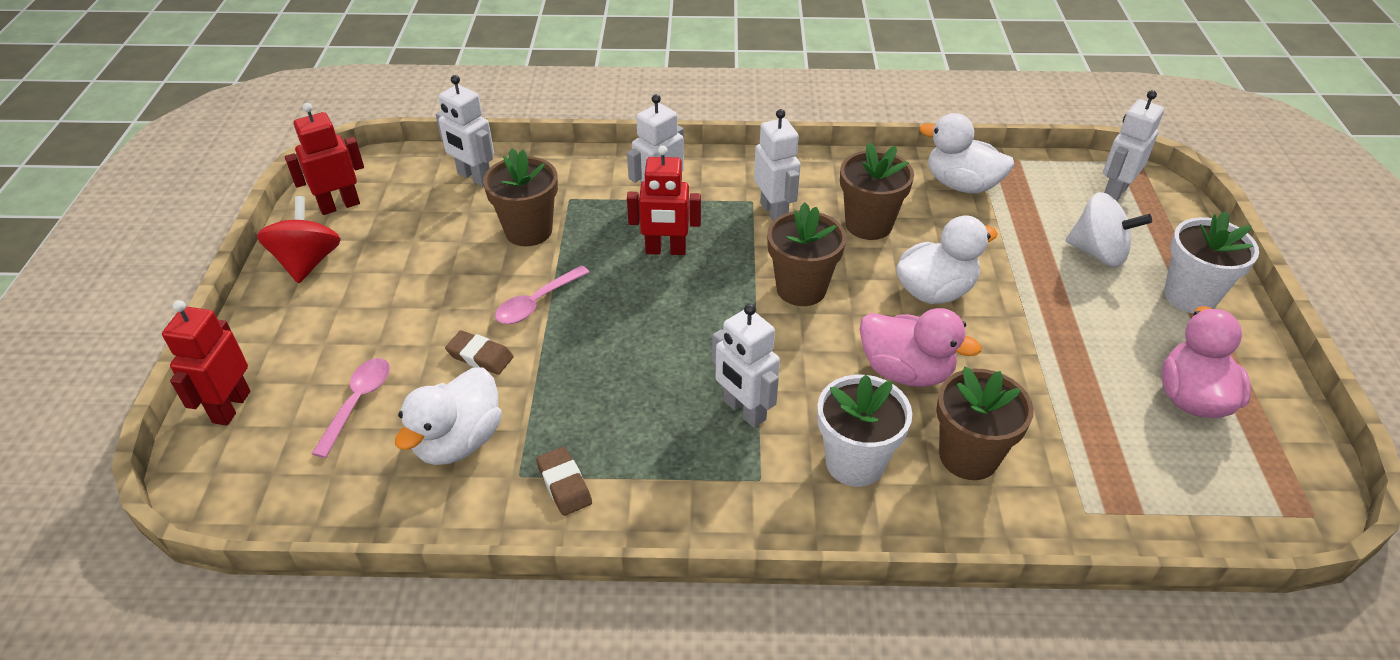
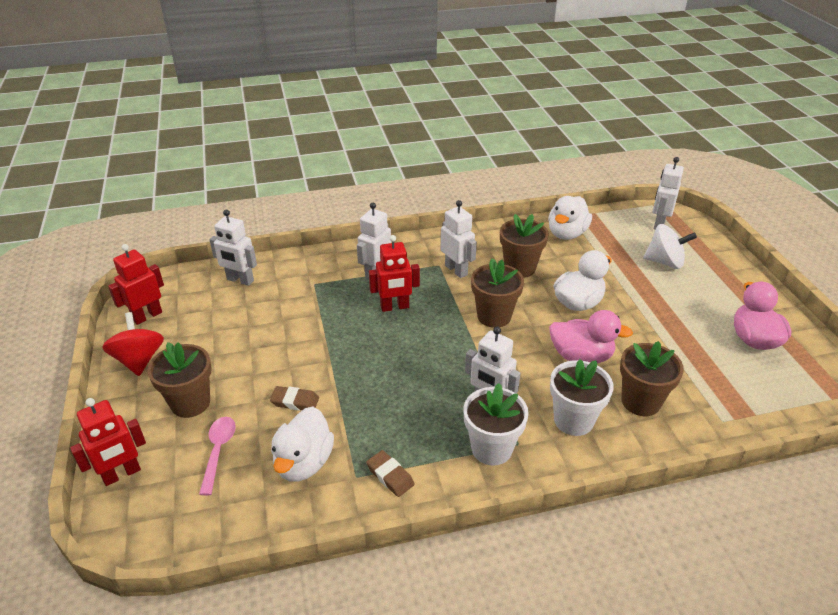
camera: 15 degrees left, 5 degrees down
red robot [162,300,250,425] -> red robot turned 120 degrees counterclockwise [70,398,146,486]
brown flower pot [483,148,558,246] -> brown flower pot moved to [147,342,212,418]
pink spoon [495,265,590,324] -> none
white duck [919,113,1014,193] -> white duck turned 75 degrees counterclockwise [548,196,592,240]
white flower pot [1164,211,1259,314] -> white flower pot moved to [463,383,529,465]

